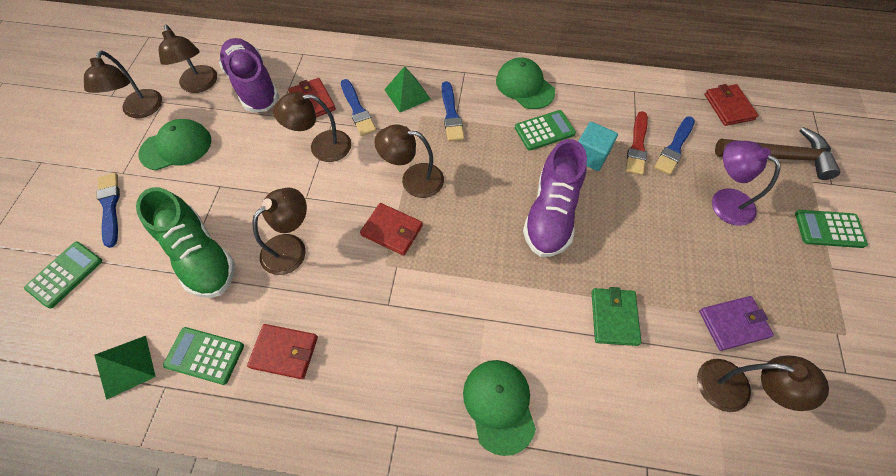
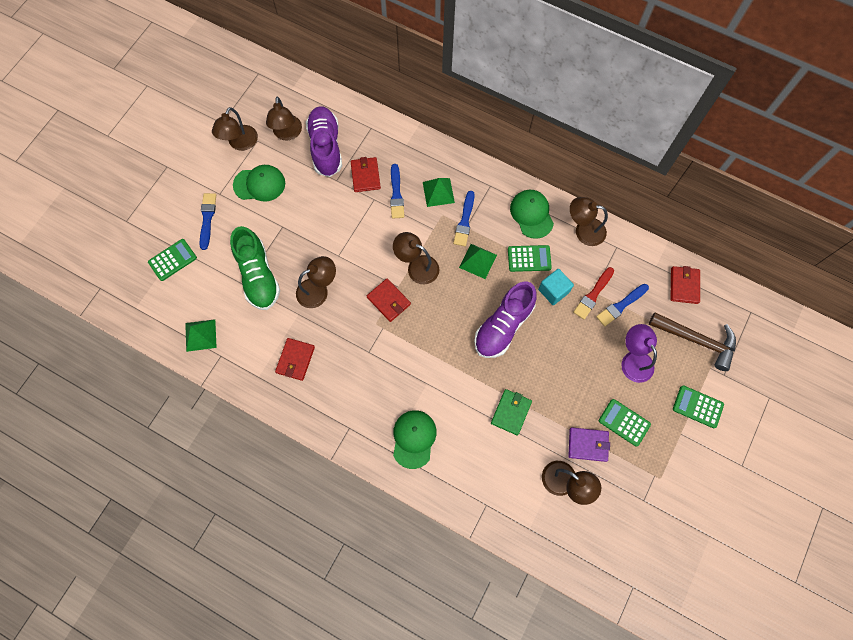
camera: 20 degrees right, 10 degrees up
green calculator [163,327,244,385] -> green calculator moved to [599,399,651,446]
red wallet [247,324,318,379] -> red wallet turned 75 degrees clockwise [275,338,315,381]
brown lamp [273,92,351,162] -> brown lamp moved to [570,197,608,246]
none -> green pyramid [459,244,497,279]

